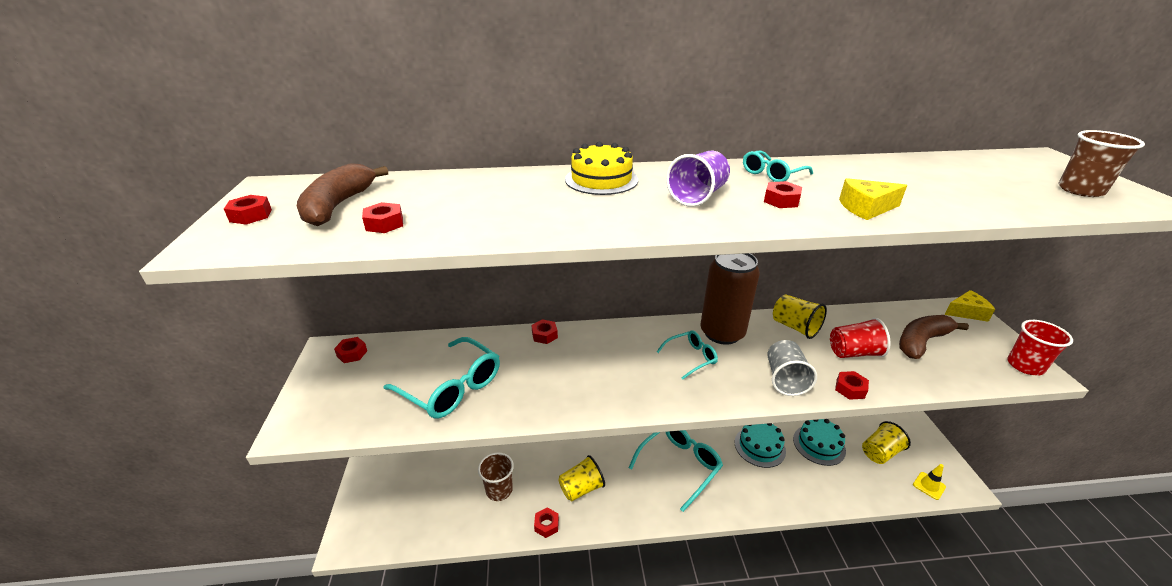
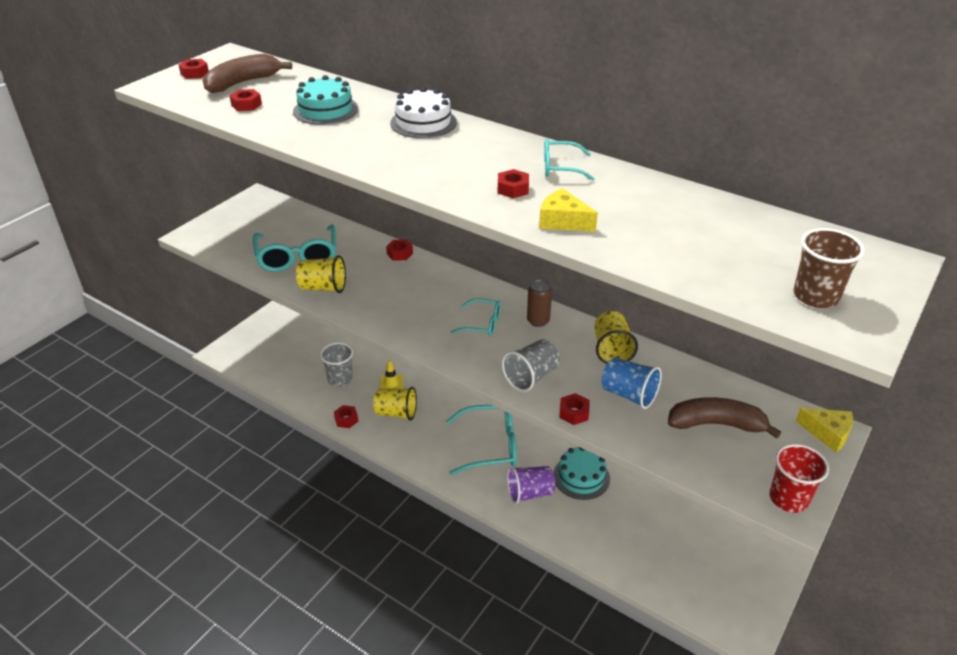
camera: 40 degrees right, 5 degrees up
red nut [334,337,367,363] -> none
brown cup [478,453,514,501] -> grey cup [320,343,353,386]
yellow cake [565,142,638,195] -> white cake [390,87,457,138]
purple cup [666,151,730,207] -> purple cup moved to [507,466,555,504]
brown can [701,253,760,345] -> brown can [527,280,552,327], size x0.48
turquoise cake [793,419,846,466] -> turquoise cake moved to [293,75,358,125]
red cup [830,318,891,358] -> blue cup [602,357,662,409]
yellow cup [862,421,911,464] -> yellow cup moved to [296,255,346,293]
yellow traffic cone [913,464,946,500] -> yellow traffic cone moved to [380,360,403,389]

